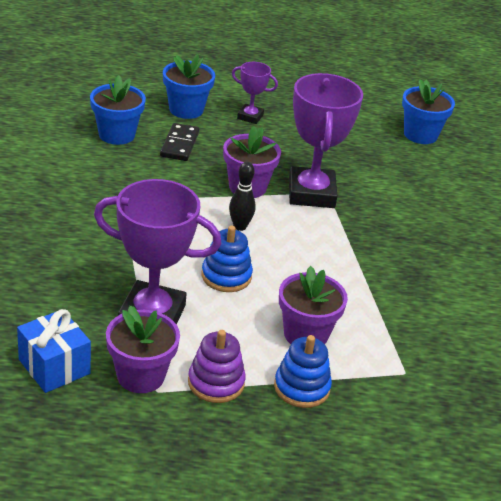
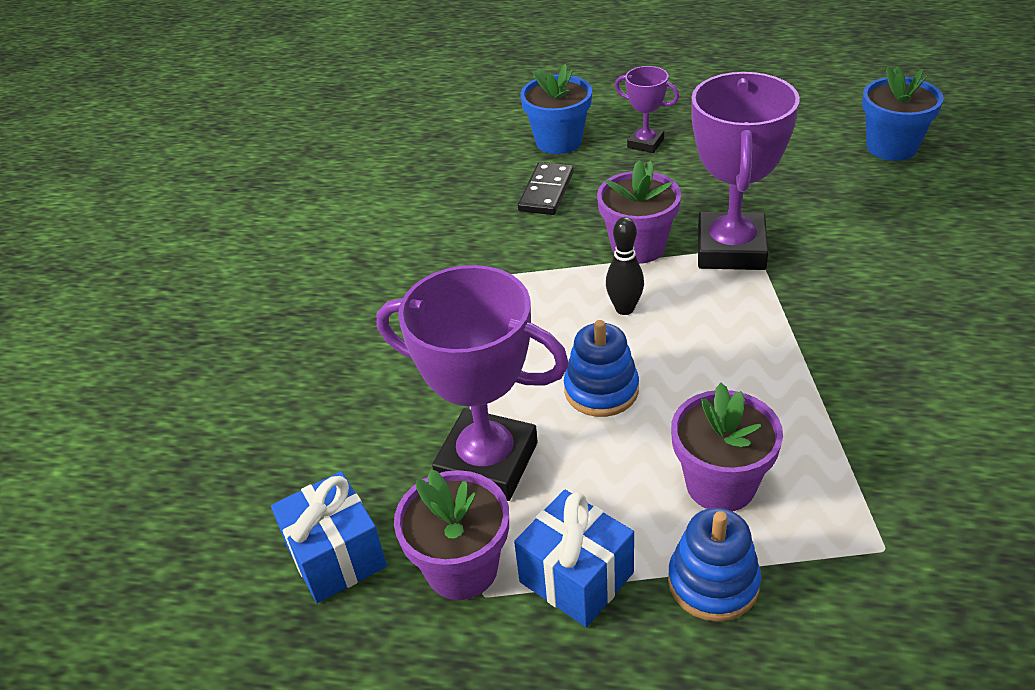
camera: 15 degrees right, 5 degrees up
blue flower pot [90,75,146,145] -> none
purple stacking toy [188,330,246,403] -> blue gift [514,490,634,627]

